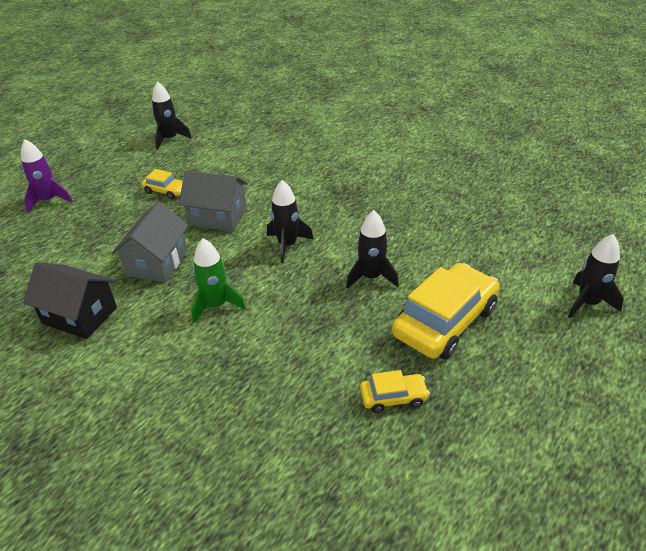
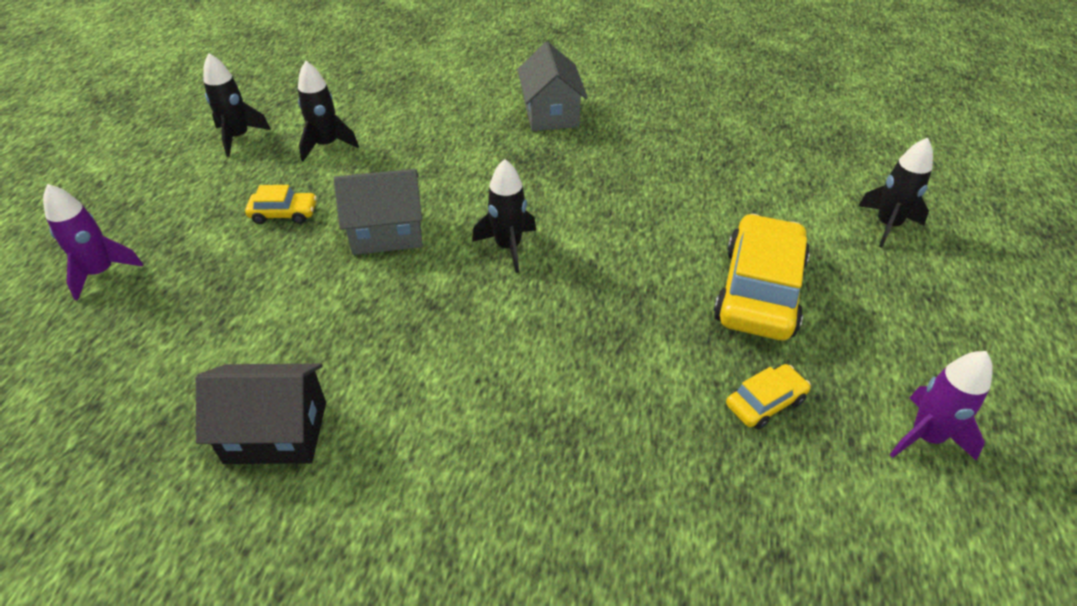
camera: 25 degrees left, 5 degrees up
grey house [112,202,189,283] -> grey house moved to [517,42,588,131]
green rocket [191,238,246,323] -> none
black rocket [346,210,399,289] -> black rocket moved to [298,61,359,161]
none -> purple rocket [890,351,993,460]

